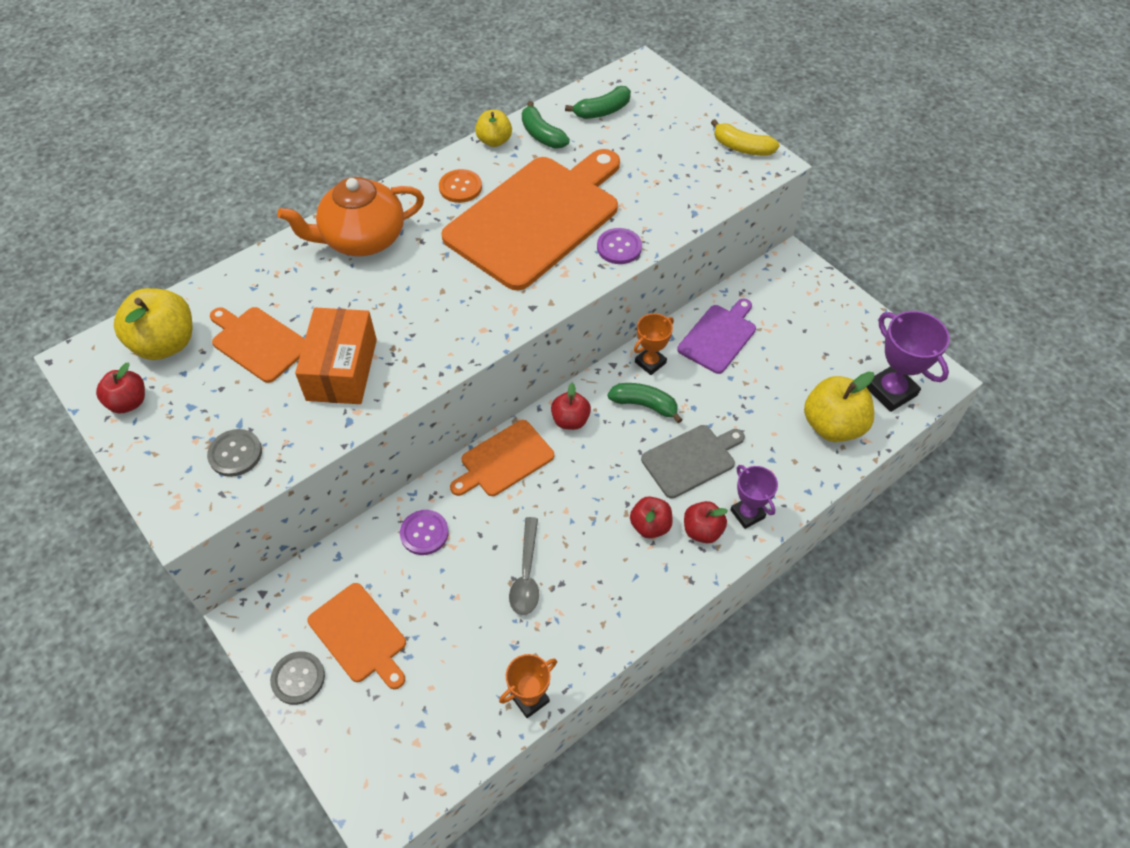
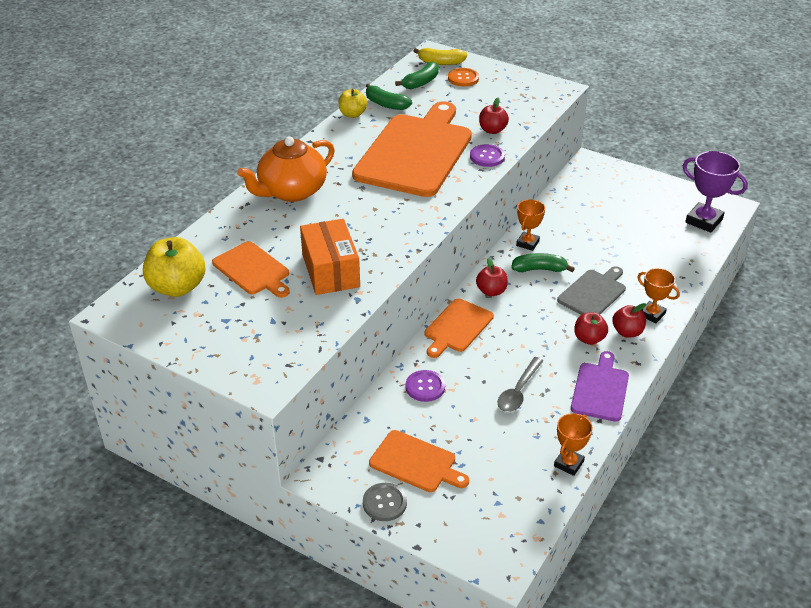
camera: 20 degrees left, 15 degrees down
red apple [96,363,145,414] -> red apple moved to [479,98,509,134]
grey button [207,429,262,477] -> none
orange cutting board [210,307,305,383] -> orange cutting board turned 150 degrees counterclockwise [212,241,290,298]
orange button [439,169,482,203] -> orange button moved to [448,68,479,86]
grey spoon [509,517,539,615] -> grey spoon turned 45 degrees clockwise [498,357,544,412]
purple cutting board [677,299,756,374] -> purple cutting board moved to [571,351,629,422]
yellow banana [711,119,780,156] -> yellow banana moved to [414,48,467,65]
purple trophy [730,465,778,529] -> orange trophy [637,268,680,323]
yellow apple [804,371,874,442] -> none

